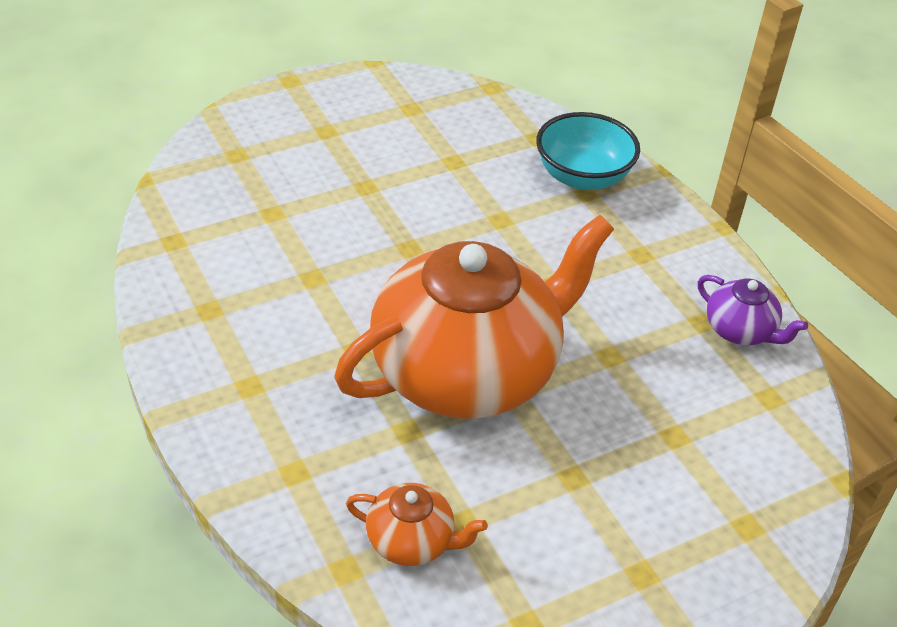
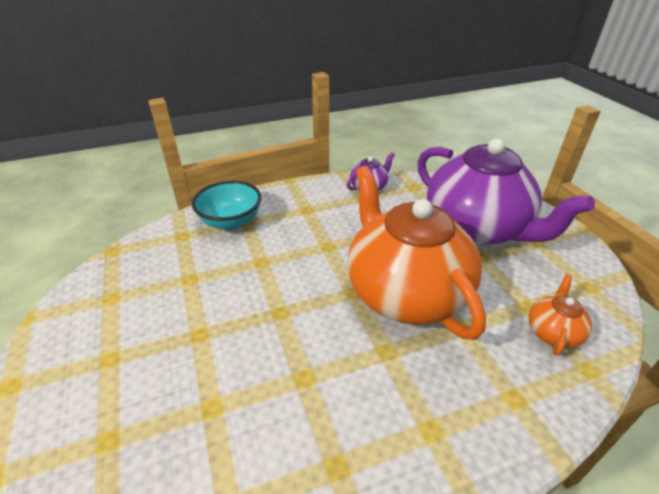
camera: 80 degrees left, 5 degrees down
none -> purple teapot [417,138,595,245]

